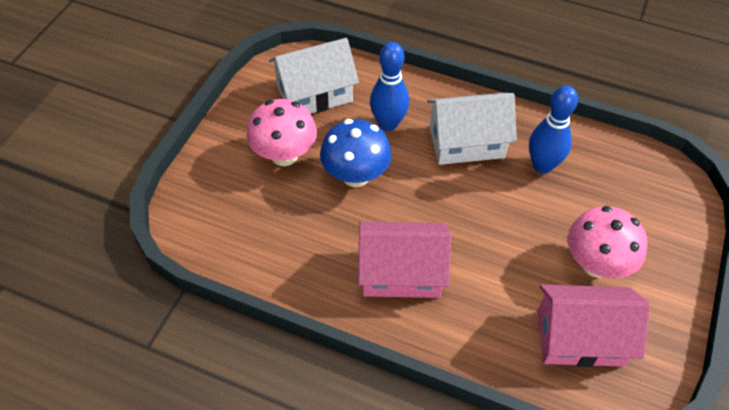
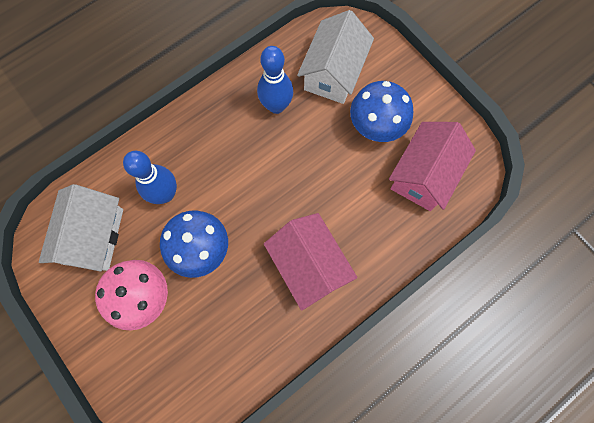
camera: 60 degrees left, 20 degrees up
pink house [358,221,451,298] -> pink house turned 60 degrees counterclockwise [264,213,357,311]
white house [427,93,517,165] -> white house moved to [297,10,374,104]
pink mushroom [568,206,647,278] -> blue mushroom [350,81,413,142]

